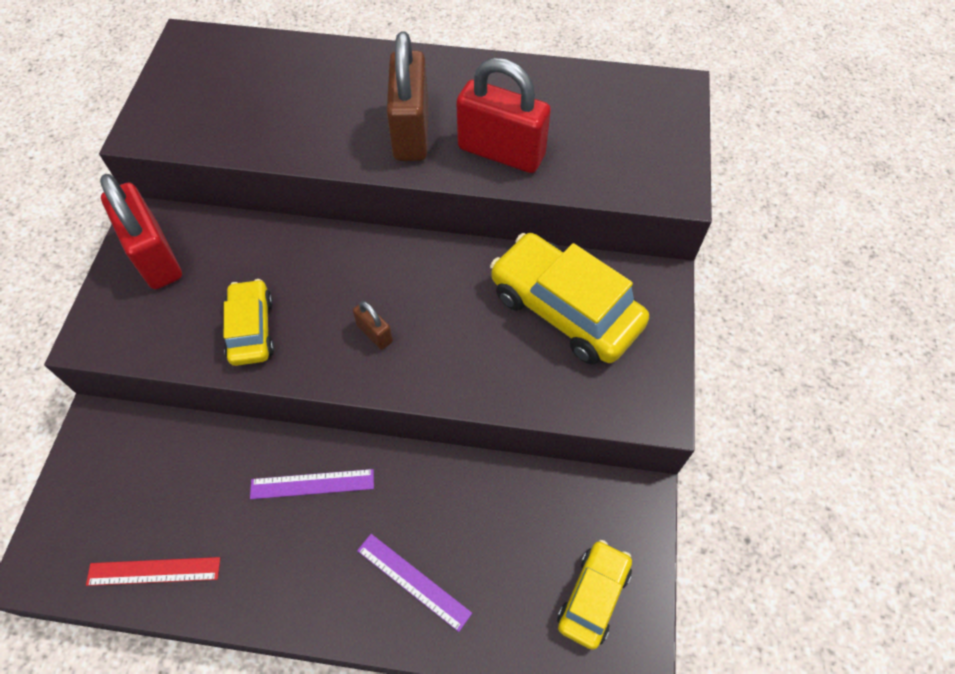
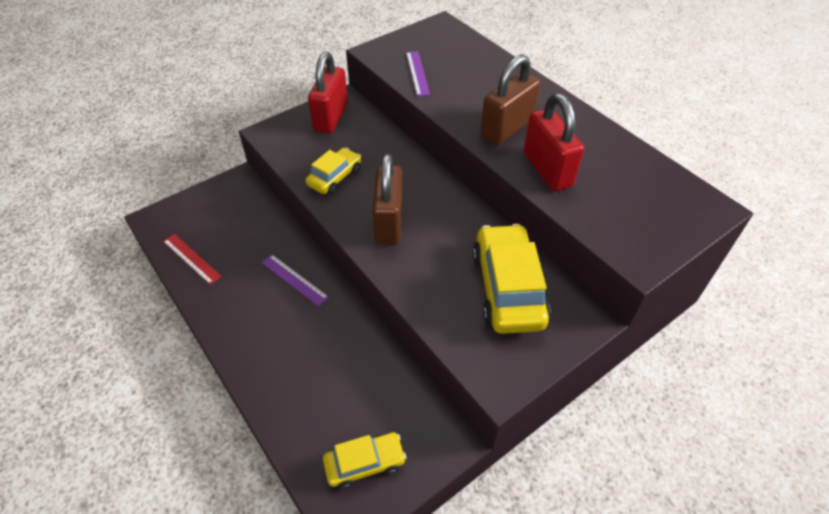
camera: 45 degrees right, 10 degrees down
brown padlock [353,301,393,350] -> brown padlock [372,154,403,245], size x2.16
purple ruler [357,534,472,632] -> purple ruler moved to [406,51,430,96]

